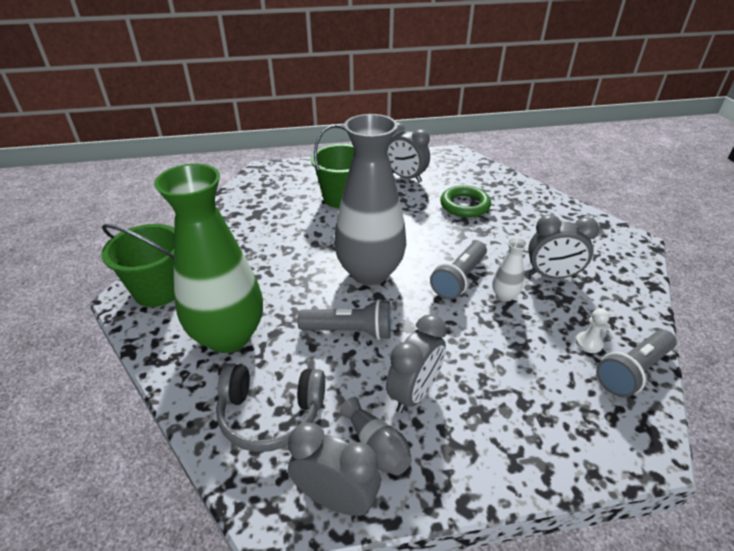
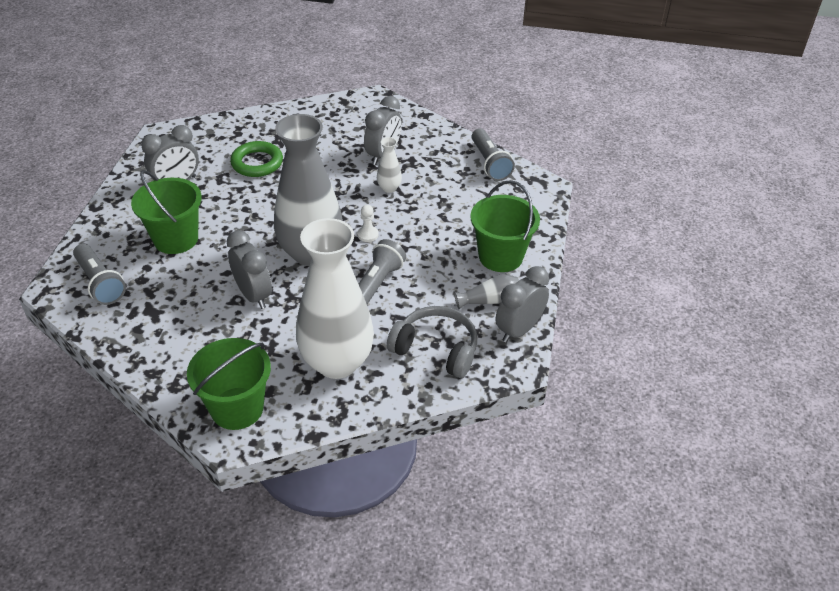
camera: 70 degrees left, 5 degrees up
green vase [154,164,263,353] -> white vase [296,218,374,379]
grey headphones [216,363,325,452] -> grey headphones turned 90 degrees counterclockwise [387,306,477,378]
grey clock [386,314,447,413] -> grey clock moved to [226,230,272,309]
grey flashlight [430,241,487,300] -> grey flashlight moved to [73,244,126,305]
white pawn [575,308,609,353] -> white pawn moved to [357,205,379,242]
none -> green bucket [470,180,540,272]

